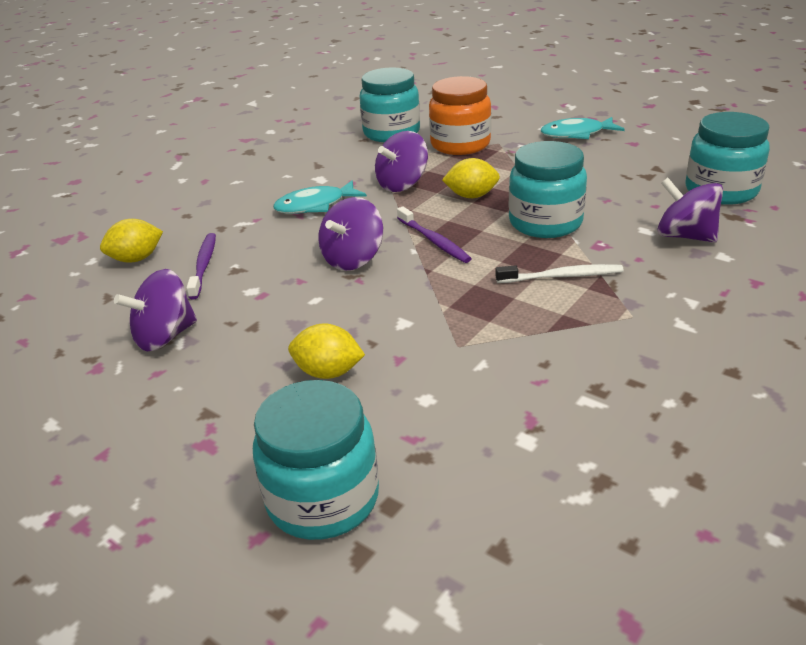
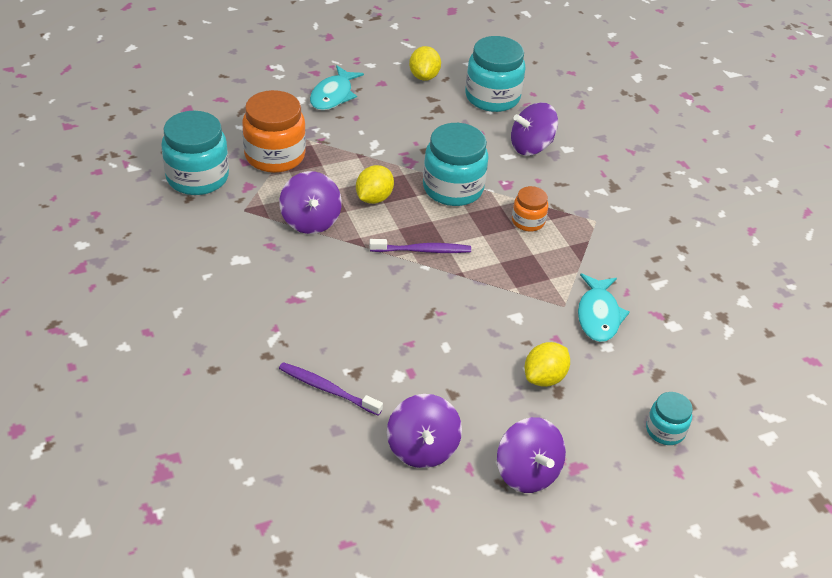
camera: 65 degrees left, 10 degrees up
yellow lemon [100,219,163,263] -> yellow lemon moved to [409,46,441,81]
turquoise jar [253,380,379,540] -> turquoise jar [646,392,693,445], size x0.53
turquoise fish [273,180,367,214] -> turquoise fish moved to [578,273,630,342]
purple spinning top [318,197,383,271] -> purple spinning top moved to [497,417,566,493]
white toothbrush [495,264,624,283] -> orange jar [512,186,548,232]

